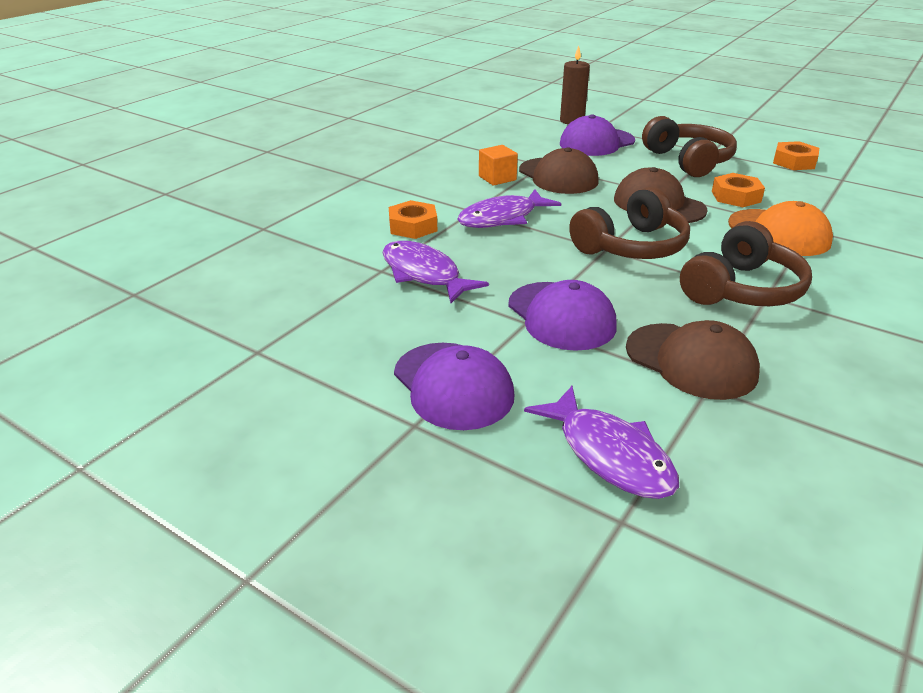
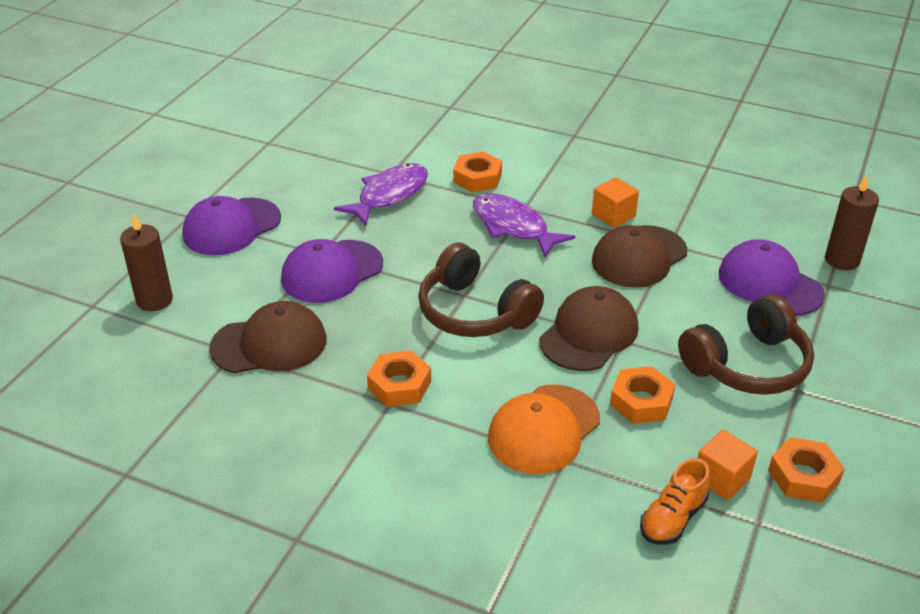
camera: 80 degrees right, 5 degrees up
purple fish [524,386,679,499] -> brown candle [120,214,173,311]
brown cap [626,320,760,400] -> brown cap turned 135 degrees counterclockwise [209,301,326,373]
brown headphones [680,221,812,306] -> orange nut [367,351,431,407]
none -> orange shoe [640,458,710,545]
none -> orange cube [698,430,758,500]

